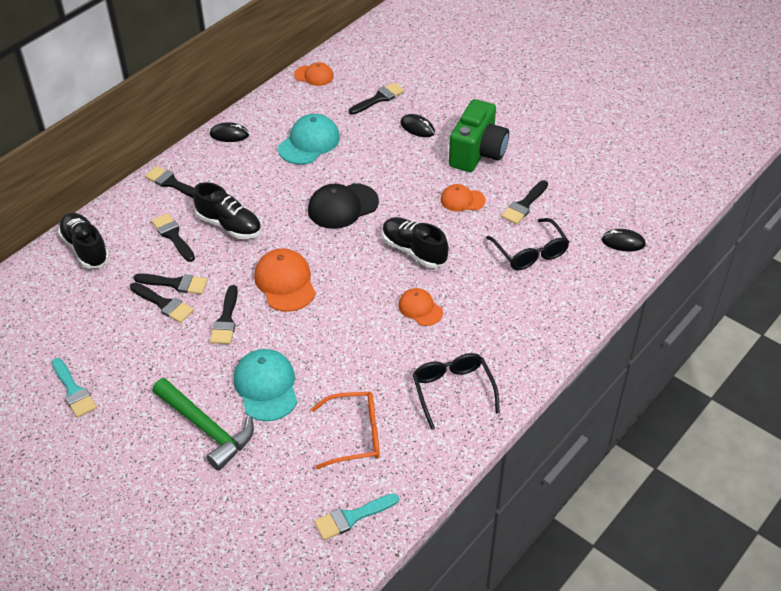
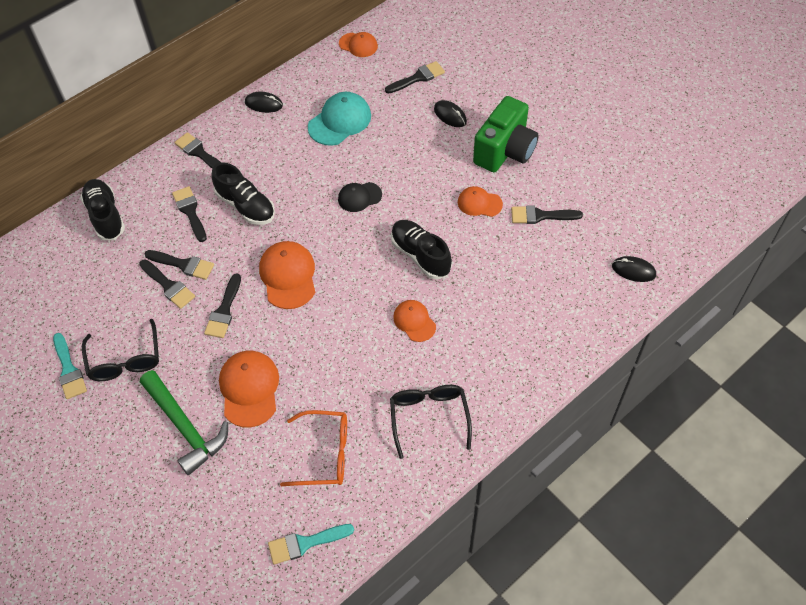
camera: 10 degrees right, 10 degrees up
turquoise cap [234,349,297,421] -> orange cap [219,351,279,427]
black cap [308,183,379,229] -> black cap [338,182,382,212], size x0.62
black glasses [486,218,569,270] -> black glasses moved to [82,319,159,381]
black brush [501,180,548,225] -> black brush turned 45 degrees clockwise [511,205,583,224]

